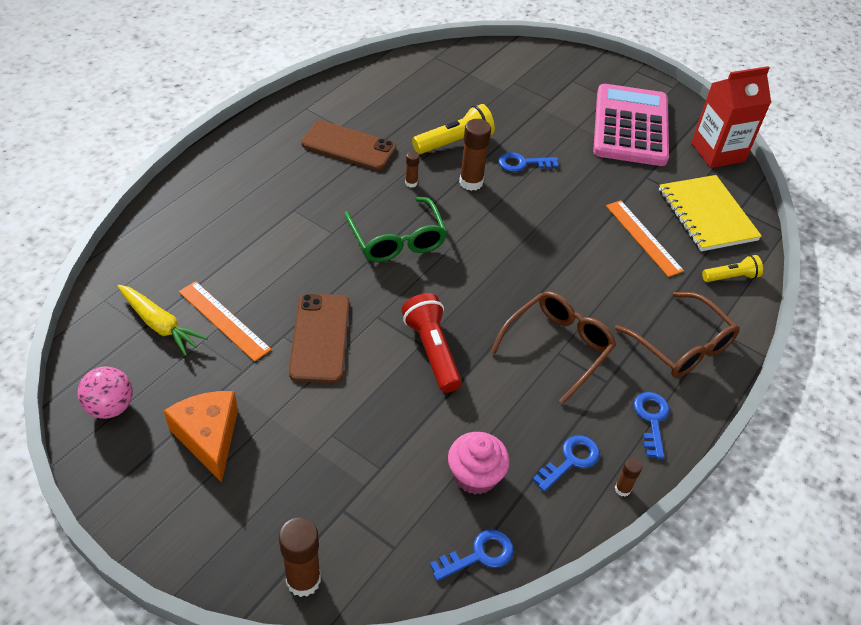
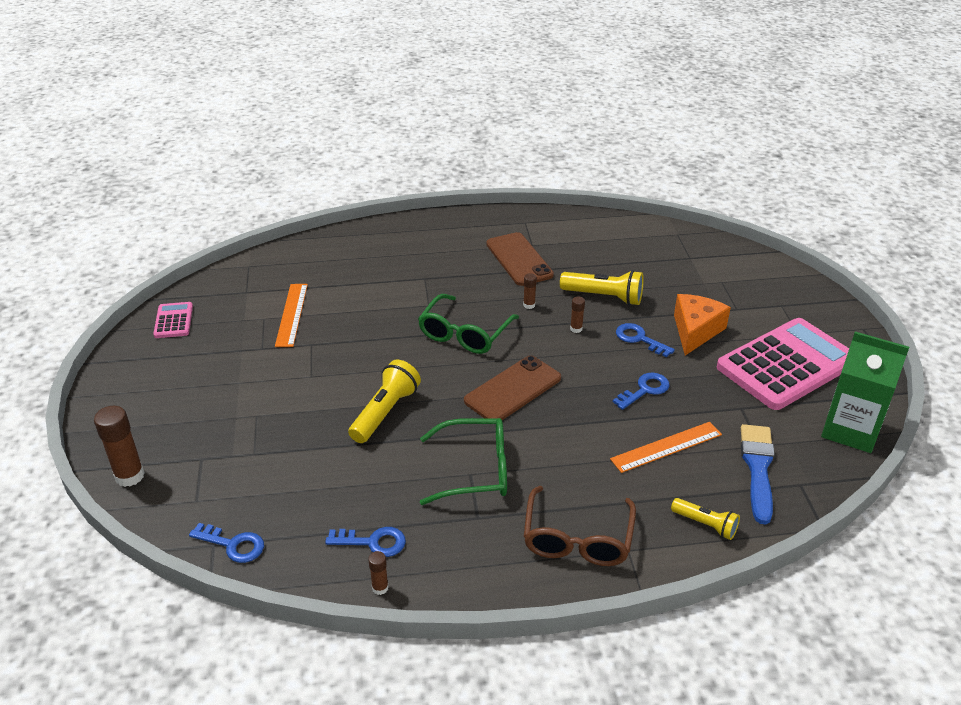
camera: 50 degrees right, 10 degrees down
pink ball [77,367,133,419] -> pink calculator [153,302,193,338]
yellow carrot [117,285,208,356] -> none
orange cheese [164,391,238,482] -> orange cheese moved to [674,294,731,355]
brown phone [289,294,350,383] -> brown phone moved to [464,356,561,420]
red flashlight [402,293,462,393] -> yellow flashlight [348,360,421,443]
pink cupcake [448,432,510,494] -> none
brown glue stick [459,119,491,191] -> brown glue stick [570,297,585,333], size x0.51
brown glasses [490,291,616,404] -> green glasses [420,418,507,505]
orange ruler [606,200,684,277] -> orange ruler turned 45 degrees clockwise [610,422,722,473]
blue key [634,392,670,459] -> blue key moved to [613,373,669,410]
yellow notebook [659,175,762,251] -> blue brush [741,424,775,524]
red carton [691,66,771,168] -> green carton [821,332,909,453]

